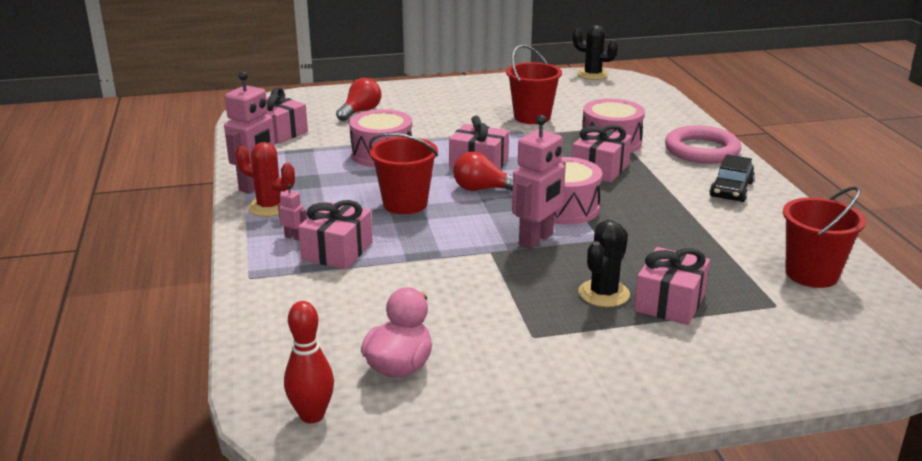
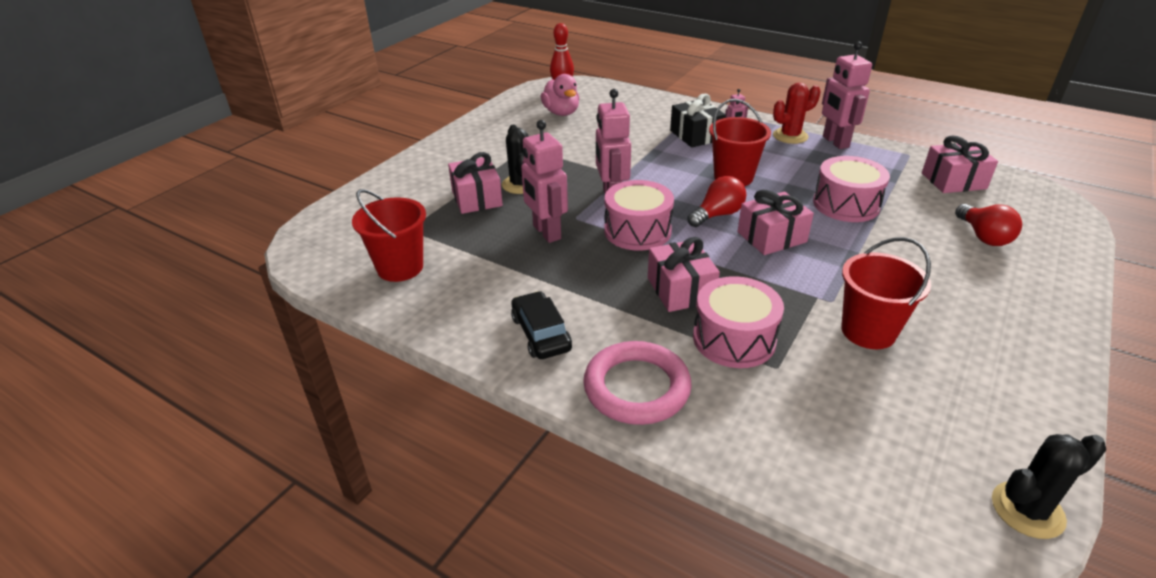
camera: 135 degrees right, 10 degrees up
pink gift [298,200,373,269] -> black gift [670,94,726,147]
none -> pink robot [521,120,568,243]

